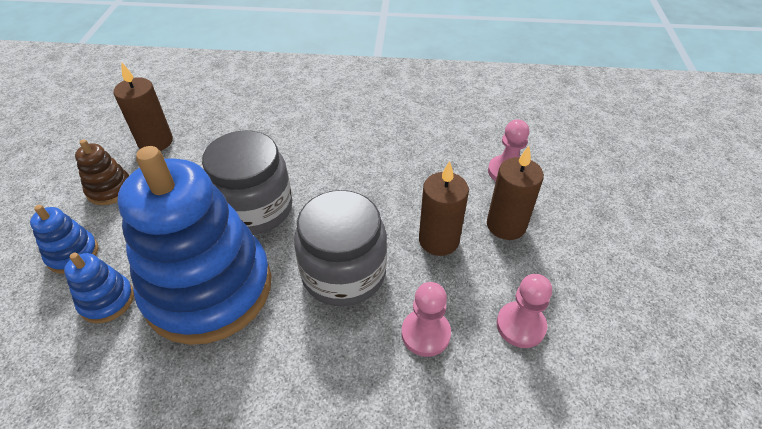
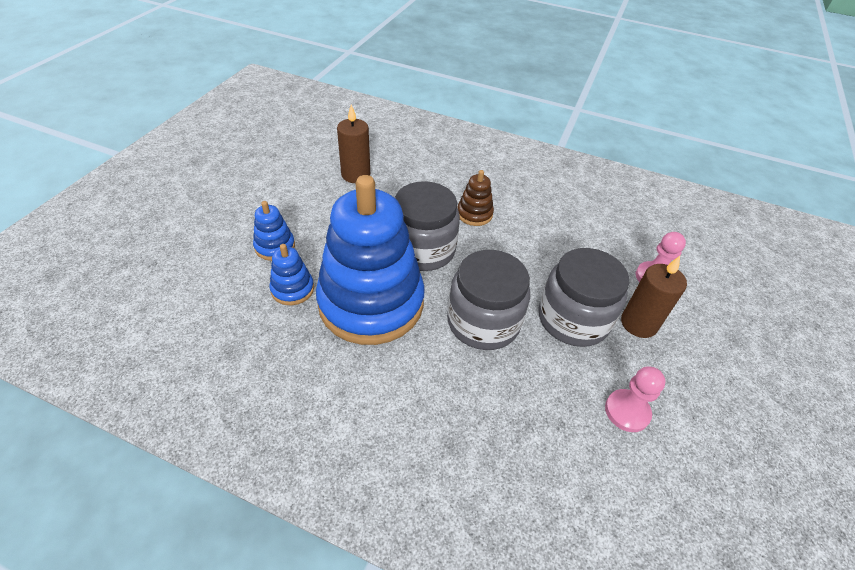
camera: 15 degrees right, 0 degrees up
brown stacking toy [75,139,129,205] -> brown stacking toy moved to [458,170,494,226]
pink pawn [402,282,451,357] -> none
brown candle [419,161,469,256] -> grey jar [539,248,629,347]

